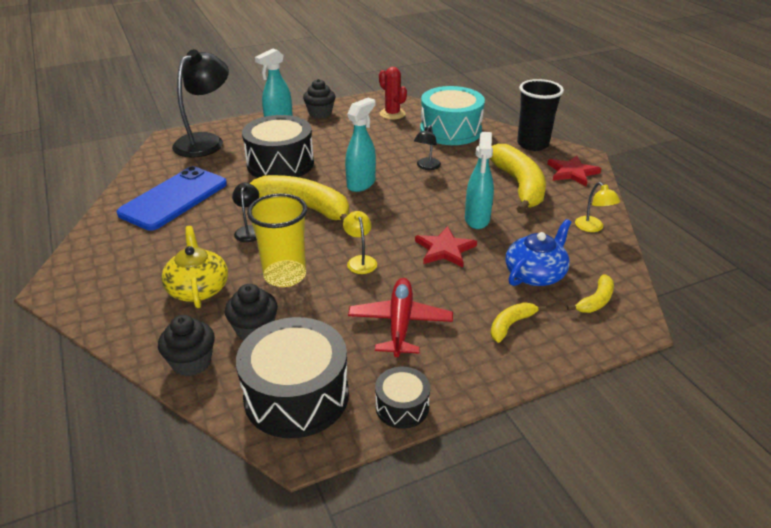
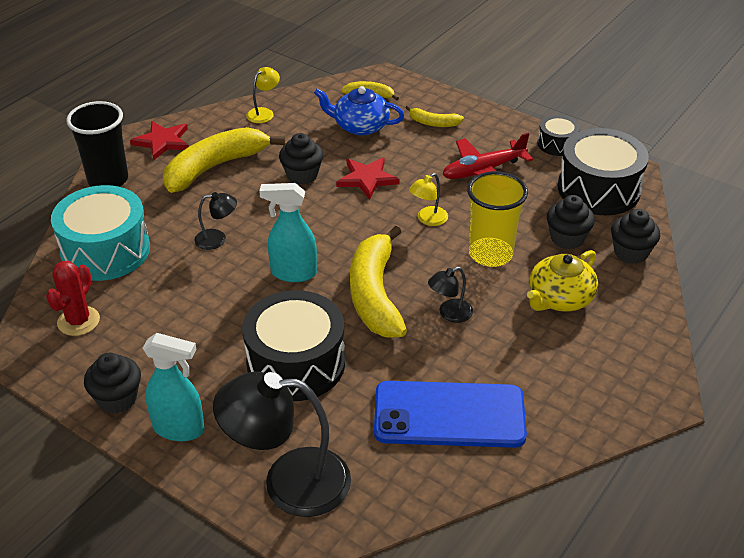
camera: 120 degrees left, 5 degrees up
turquoise spray bottle [465,132,494,229] -> black cupcake [279,133,323,184]

